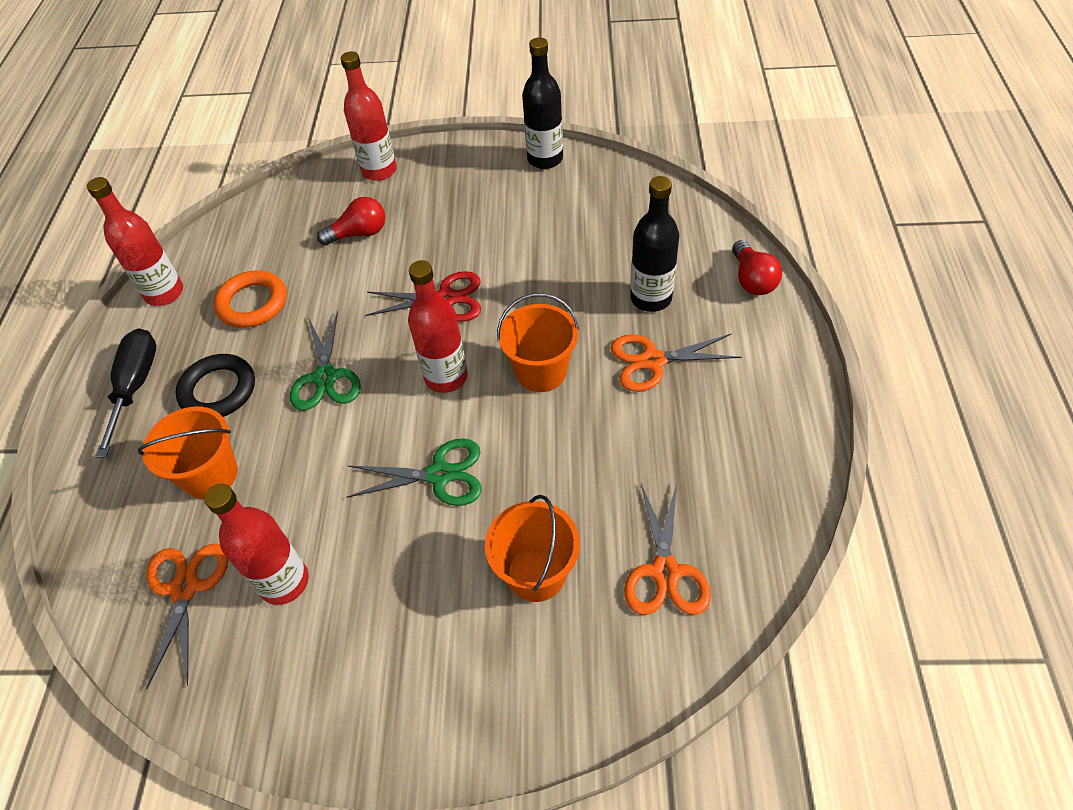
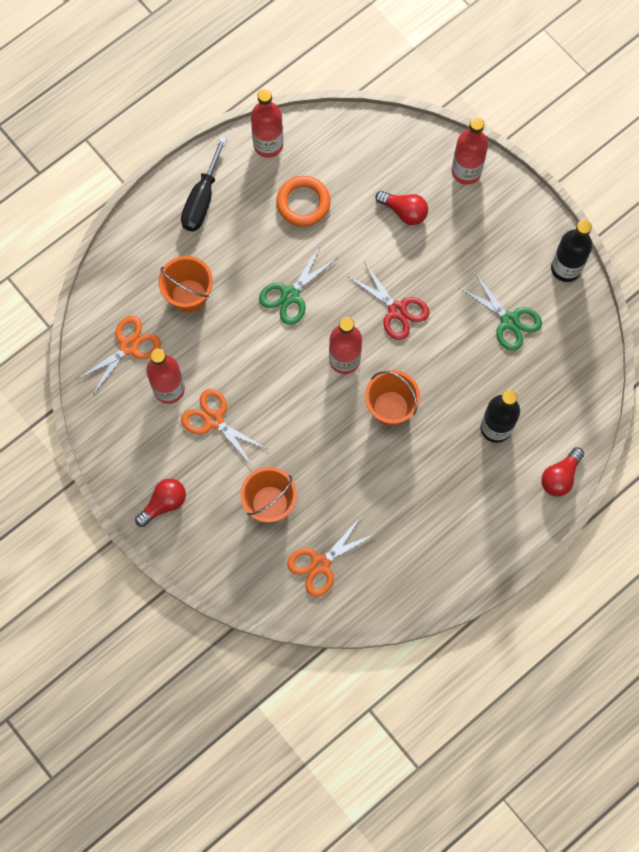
camera: 45 degrees right, 20 degrees up
black screwdriver [95,328,156,458] -> black screwdriver turned 150 degrees clockwise [181,136,227,231]
black ring [176,354,255,417] -> none
green scissors [346,438,482,506] -> green scissors moved to [460,273,542,351]
orange scissors [610,333,742,392] -> orange scissors moved to [181,389,267,465]
none -> red light bulb [135,478,186,527]

